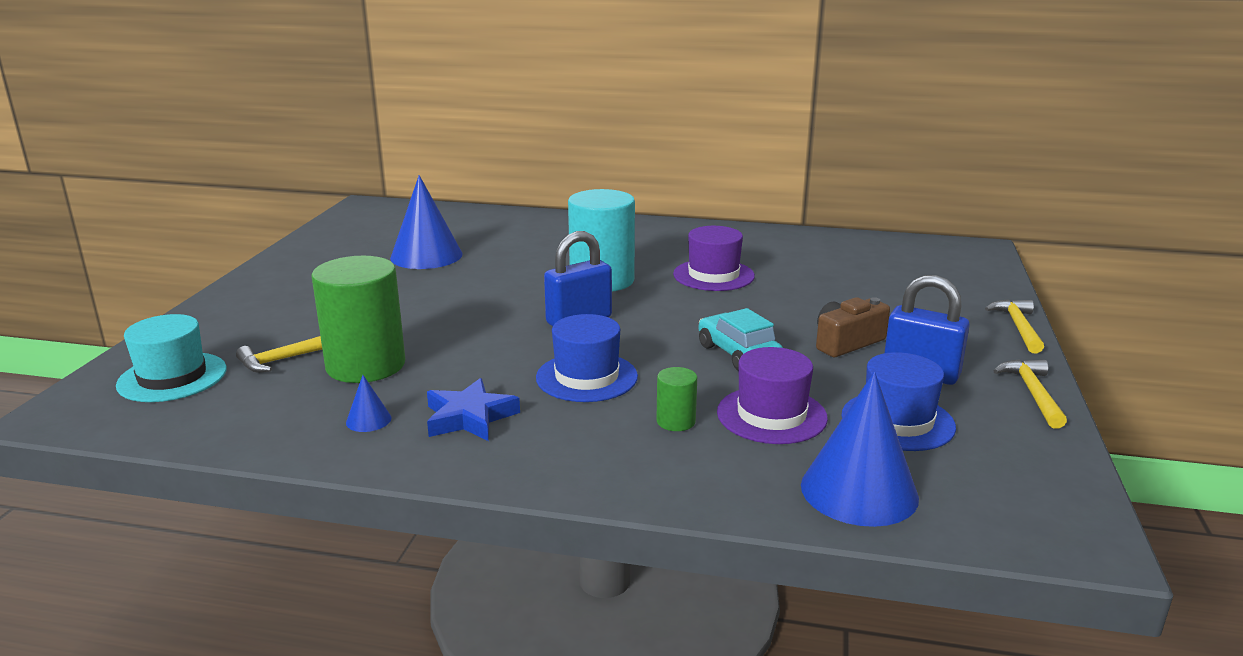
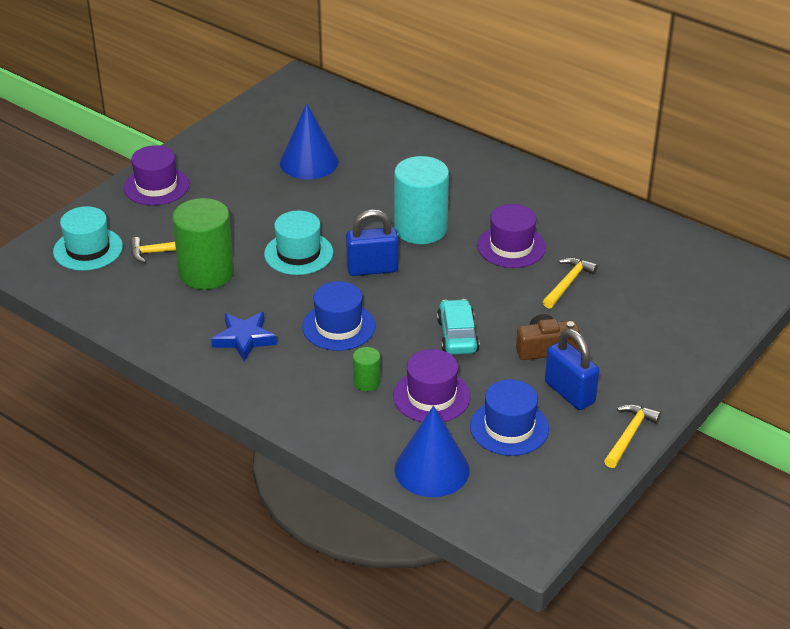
camera: 25 degrees right, 15 degrees up
blue cone [346,375,391,432] -> none
yellow hammer [985,299,1044,353] -> yellow hammer moved to [543,257,598,309]
none -> purple hat [124,145,189,205]
none -> turquoise hat [264,211,333,275]

